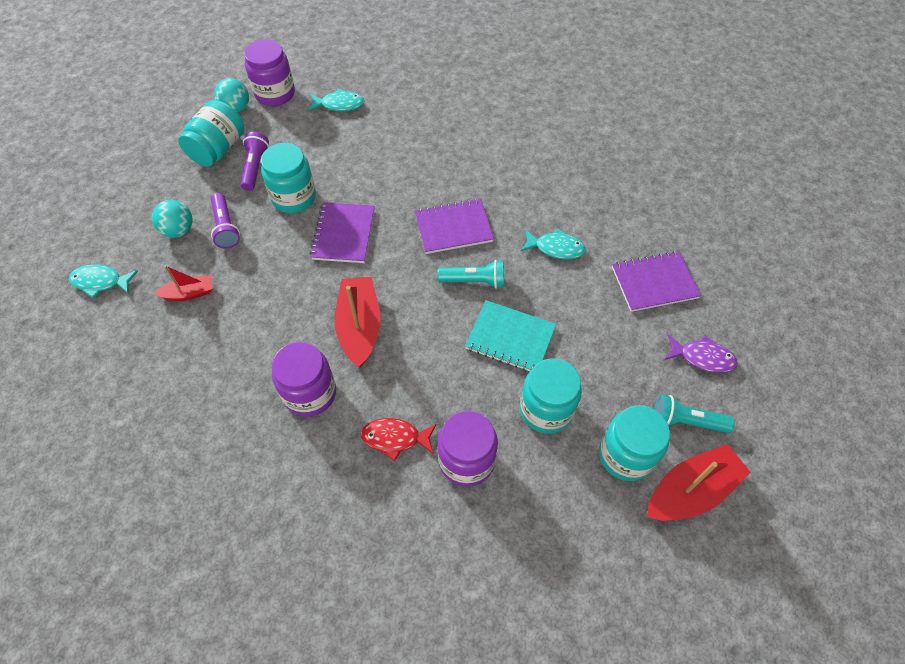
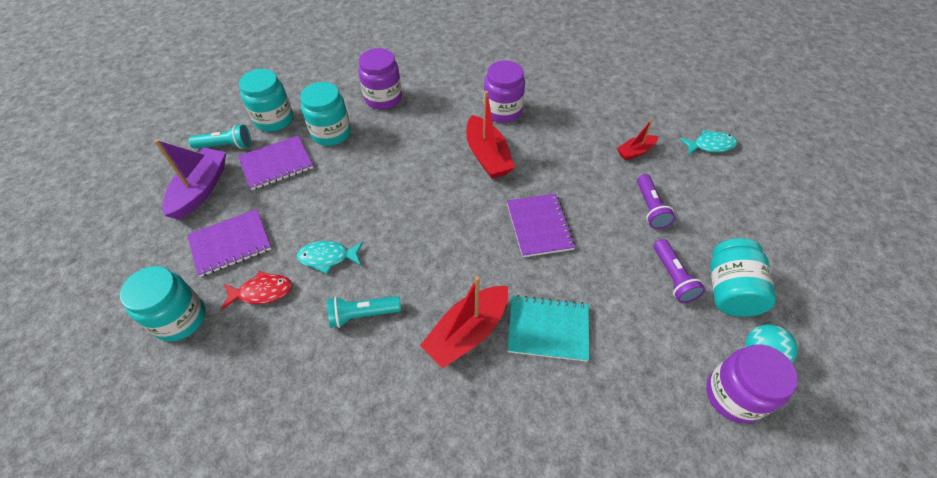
camera: 165 degrees right, 5 degrees down
turquoise ball [152,200,193,238] -> none
purple flashlight [211,193,240,249] -> purple flashlight turned 150 degrees counterclockwise [637,174,675,229]
turquoise jar [261,143,316,213] -> turquoise jar moved to [120,266,206,341]
turquoise fish [308,88,364,111] -> none
red fish [361,418,437,461] -> red fish moved to [221,271,292,309]
purple notebook [415,198,494,254] -> purple notebook moved to [238,135,313,190]
turquoise flashlight [437,260,504,289] -> turquoise flashlight moved to [327,296,401,328]
turquoise notebook [465,300,557,371] -> turquoise notebook moved to [507,295,590,362]
red boat [647,444,751,521] -> red boat moved to [420,276,508,368]
purple fish [665,335,738,373] -> purple boat [154,139,226,220]

